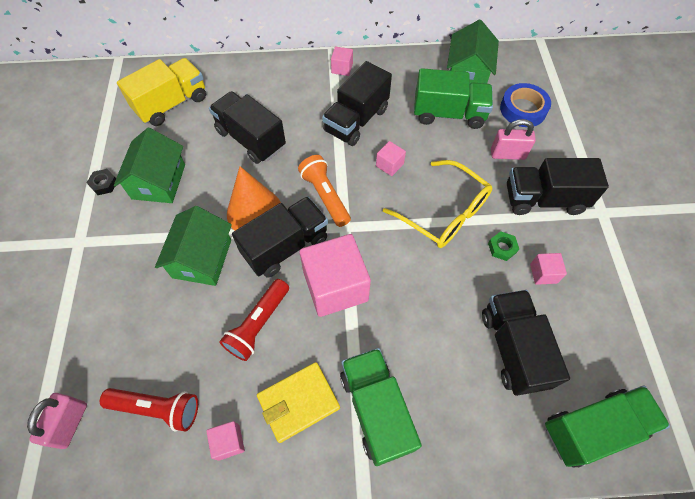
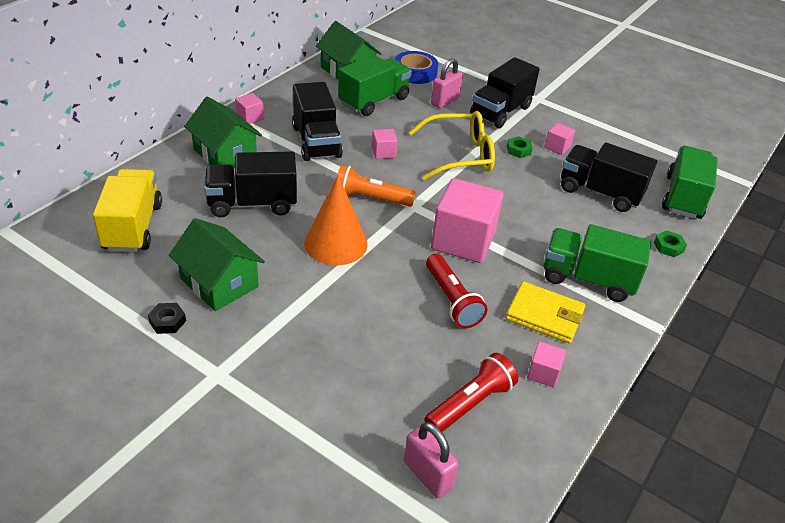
camera: 55 degrees left, 20 degrees down
green house [155,206,232,286] -> green house moved to [184,97,262,168]
black truck [232,196,328,278] -> none
yellow wallet [257,362,340,443] -> yellow wallet turned 75 degrees counterclockwise [506,281,586,343]
none -> green nut [654,230,687,257]

